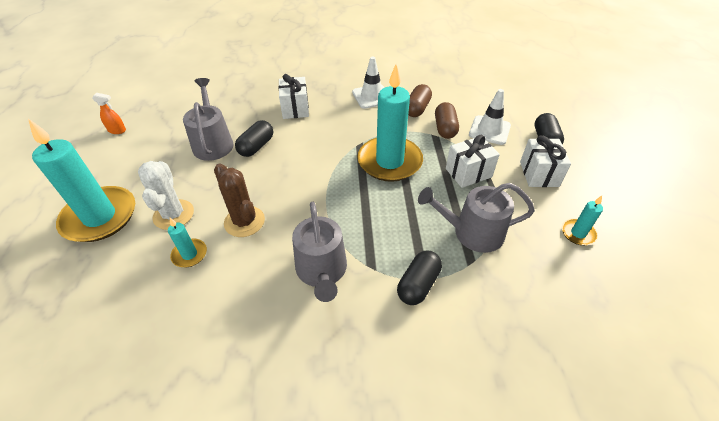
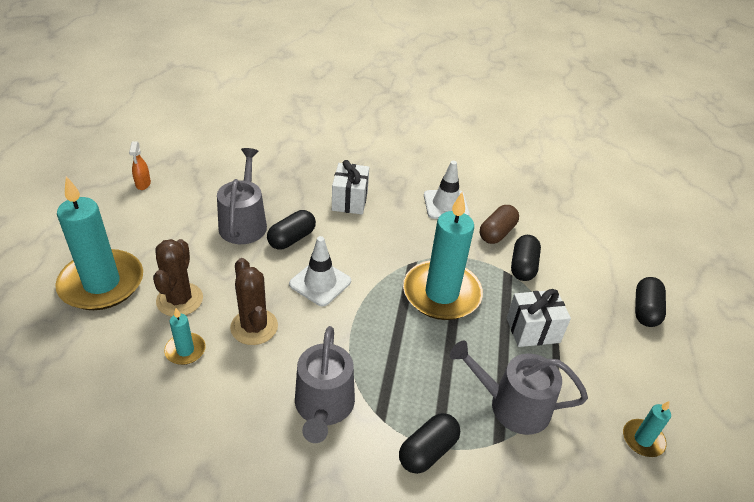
camera: 10 degrees right, 5 degrees down
orange spray bottle [92,93,126,134] -> orange spray bottle turned 60 degrees clockwise [129,142,151,190]
white cactus [138,161,194,230] -> brown cactus [153,239,203,316]
brown capsule [435,102,459,139] -> black capsule [511,235,541,281]
white traffic cone [469,89,511,145] -> white traffic cone moved to [289,236,351,306]
white gift [520,136,571,187] -> none

